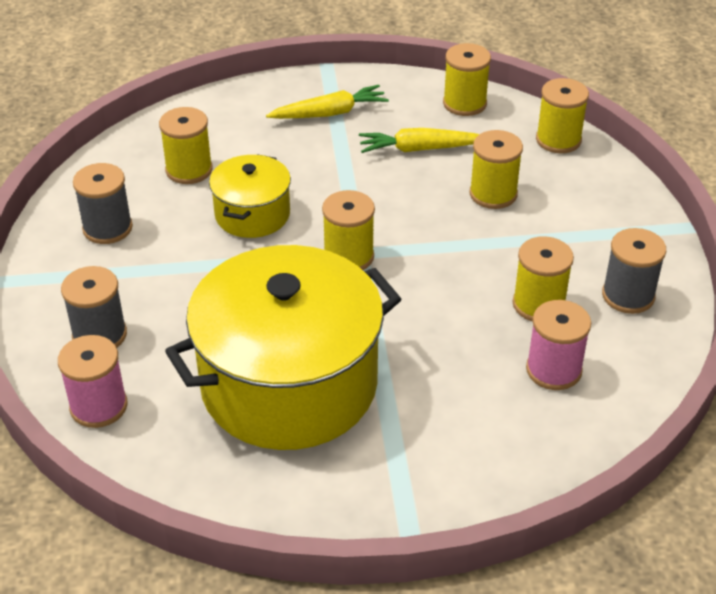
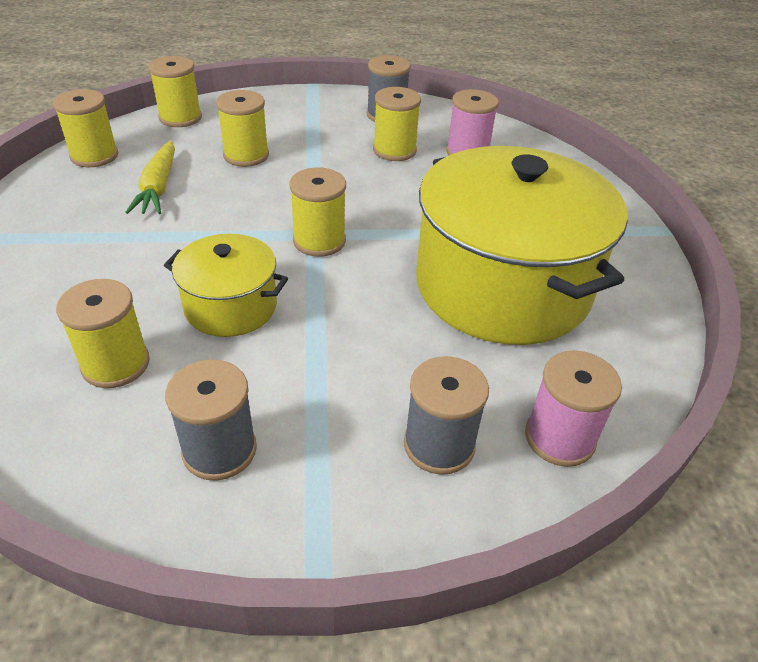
camera: 90 degrees left, 0 degrees up
yellow carrot [266,85,389,119] -> none

